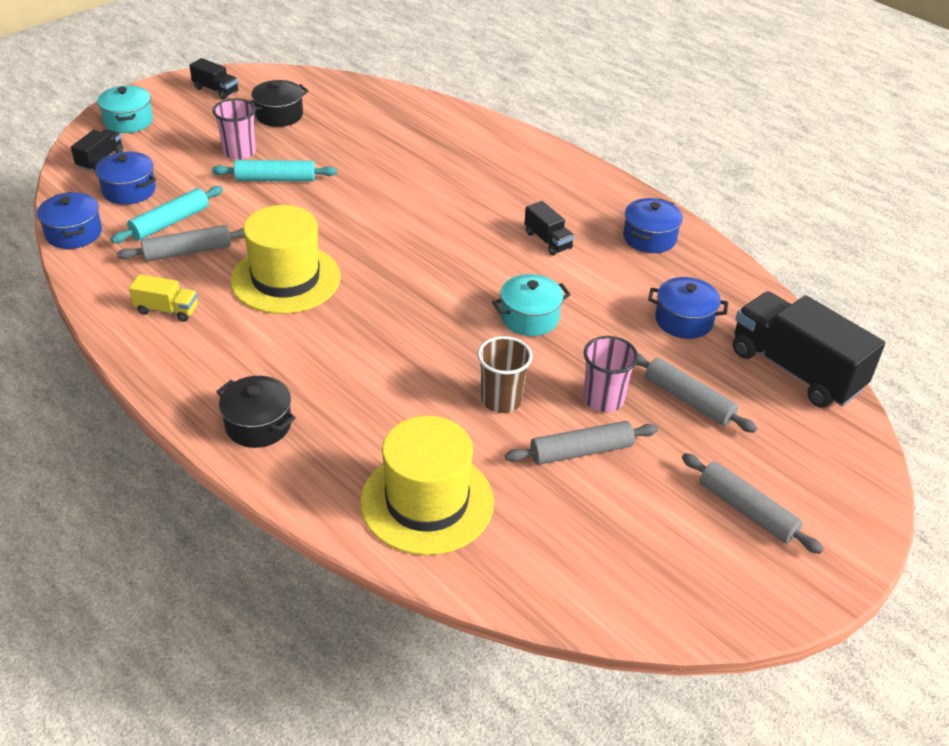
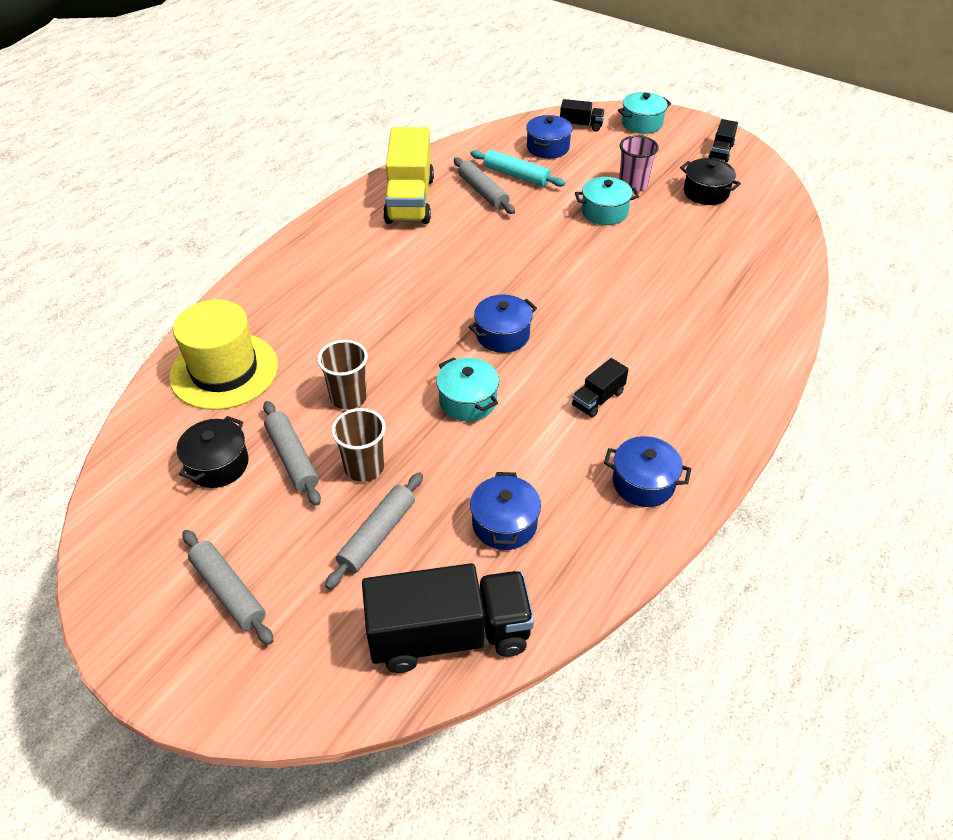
camera: 80 degrees right, 5 degrees up
blue pot [37,192,102,249] -> blue pot moved to [469,294,537,353]
yellow truck [129,274,198,322] -> yellow truck [383,127,434,224], size x2.13
turquoise rolling pin [212,160,337,182] -> turquoise pot [575,177,639,225]
black pot [216,376,296,448] -> black pot moved to [177,416,249,488]
yellow hat [230,205,341,314] -> none
pink cup [584,336,638,412] -> brown cup [331,408,386,482]
grey rolling pin [682,453,824,554] -> grey rolling pin turned 75 degrees counterclockwise [182,530,274,645]
black truck [733,292,885,408] -> black truck turned 45 degrees clockwise [362,563,534,673]

